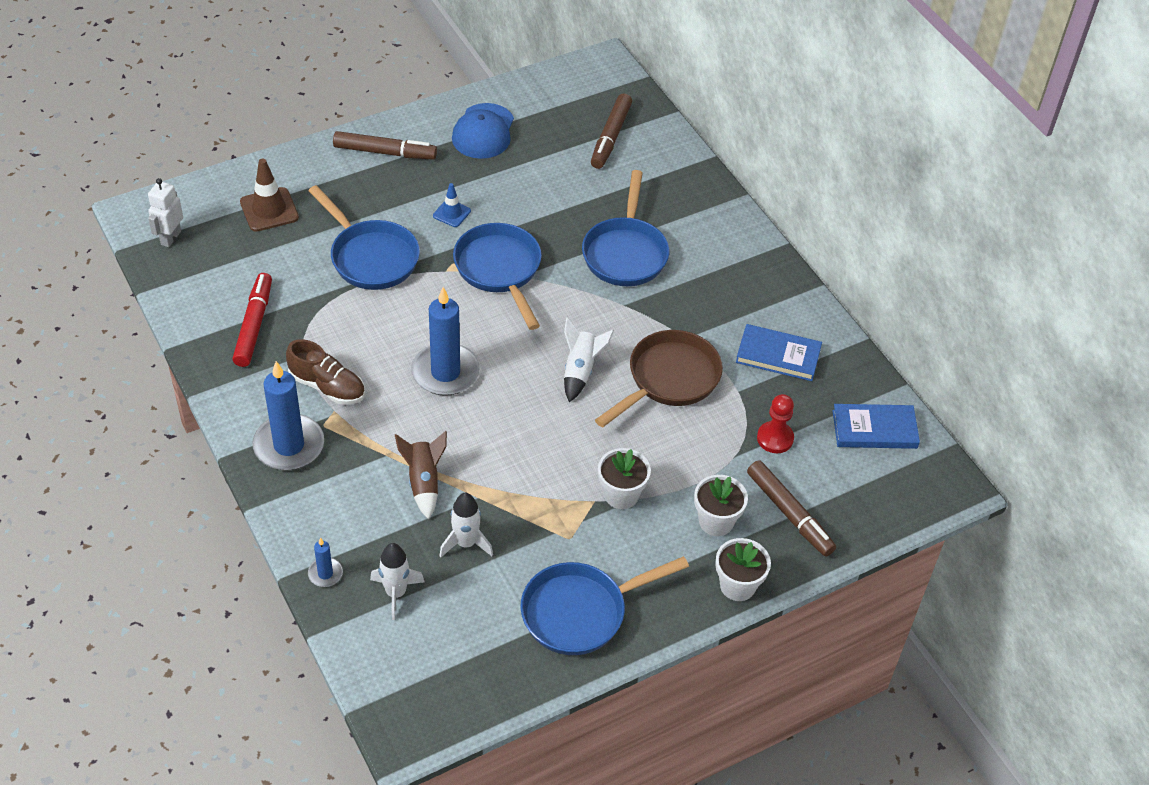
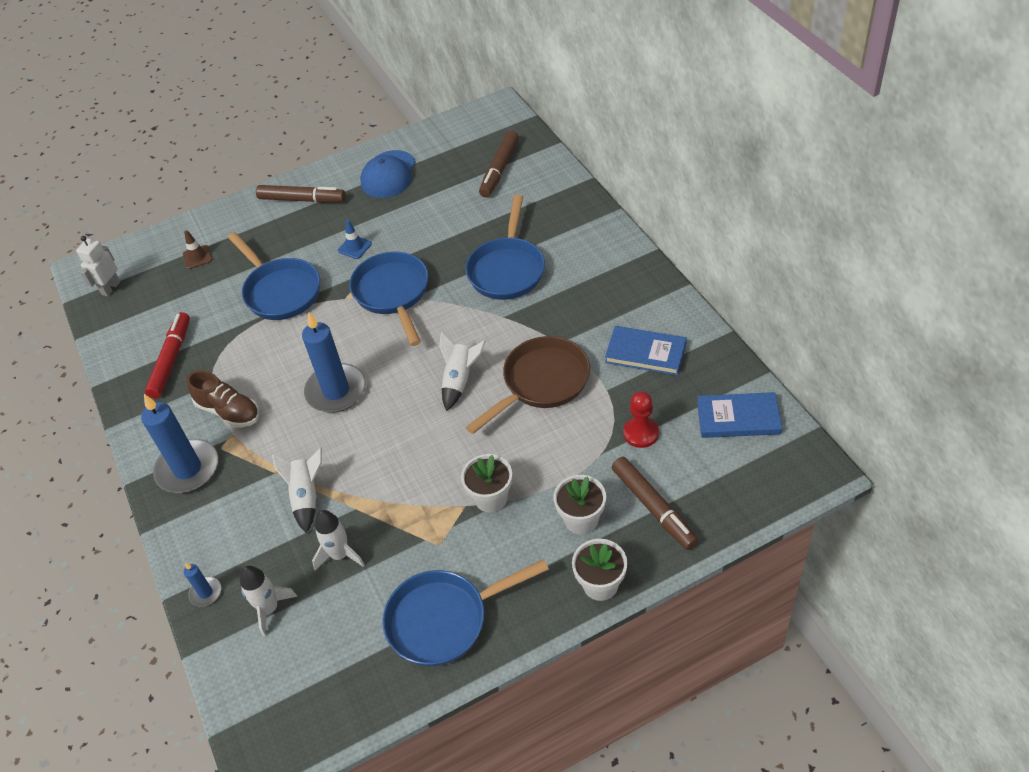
camera: 10 degrees right, 0 degrees up
brown traffic cone [240,159,299,232] -> brown traffic cone [183,230,212,269], size x0.60
brown rocket [395,431,447,519] -> white rocket [272,448,322,533]

